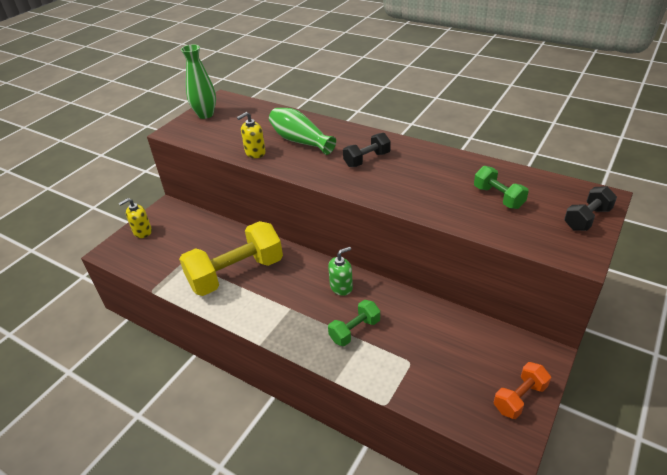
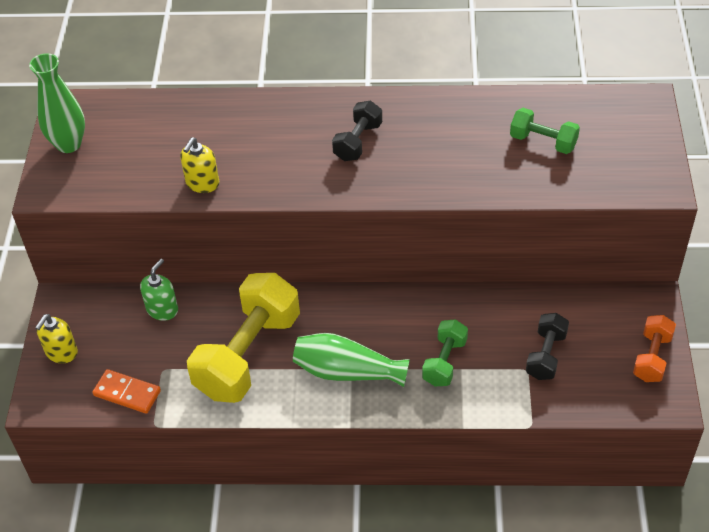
camera: 30 degrees left, 10 degrees up
green vase [269,108,336,155] -> green vase moved to [293,333,410,387]
green soap dispenser [328,247,353,296] -> green soap dispenser moved to [140,259,178,321]
black dumbbell [564,186,617,231] -> black dumbbell moved to [526,313,569,380]
none -> orange domino [92,369,161,414]

